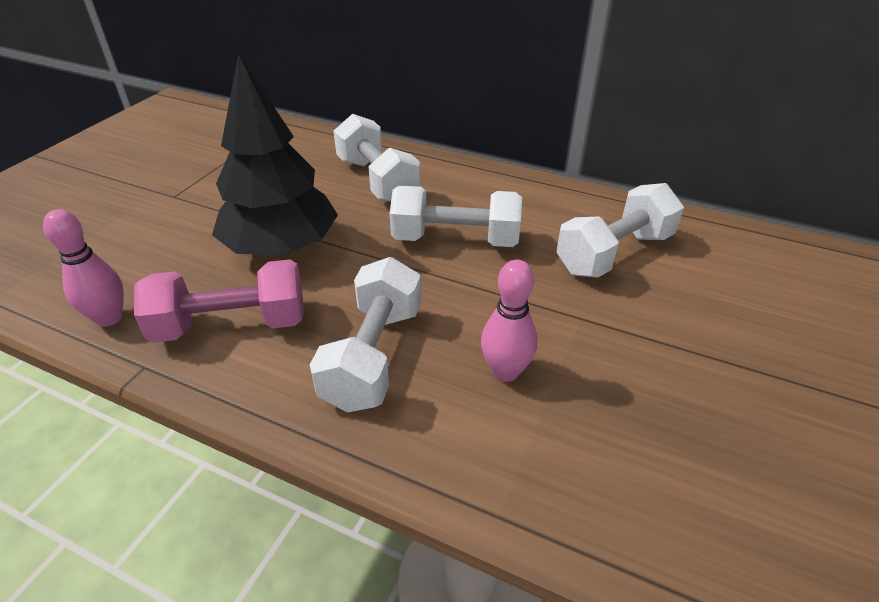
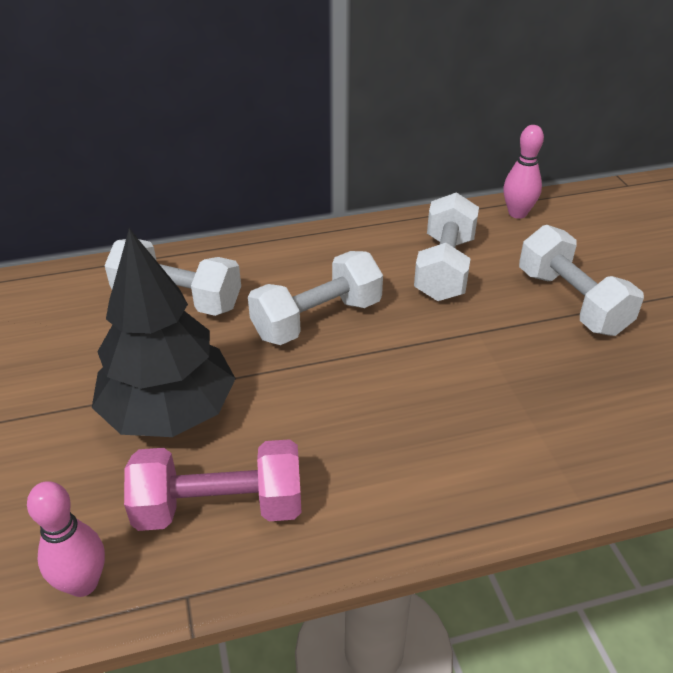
camera: 40 degrees left, 0 degrees up
pink dumbbell [134,259,304,343] -> pink dumbbell turned 45 degrees clockwise [124,439,302,531]
white dumbbell [310,257,421,412] -> white dumbbell moved to [519,225,644,336]
pink bowling pin [481,260,537,382] -> pink bowling pin moved to [503,125,544,219]

